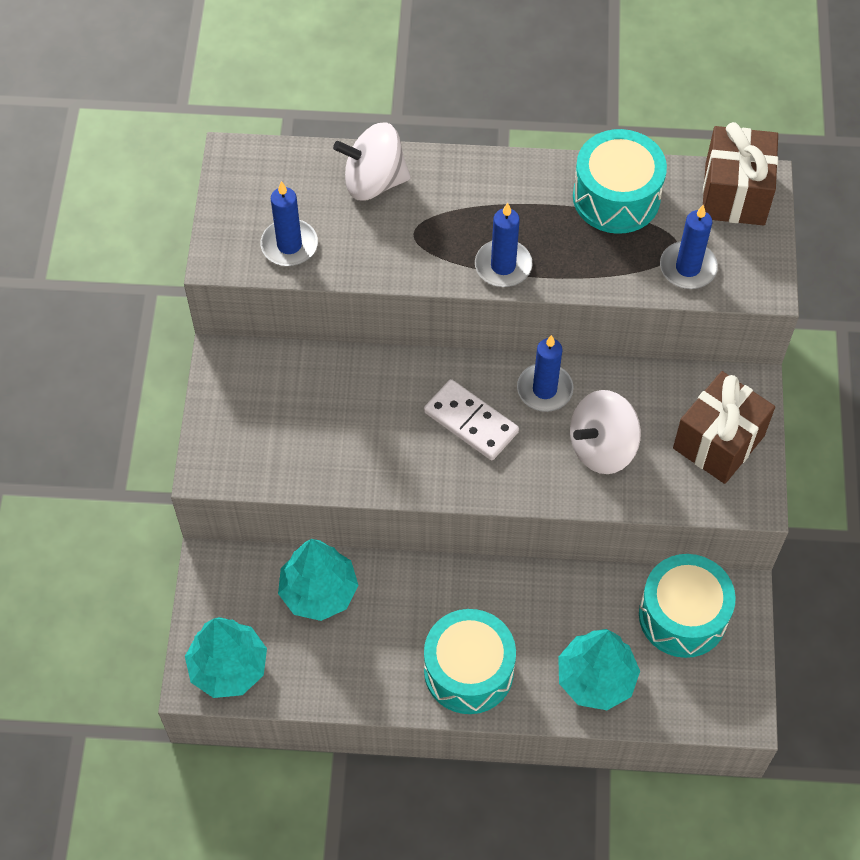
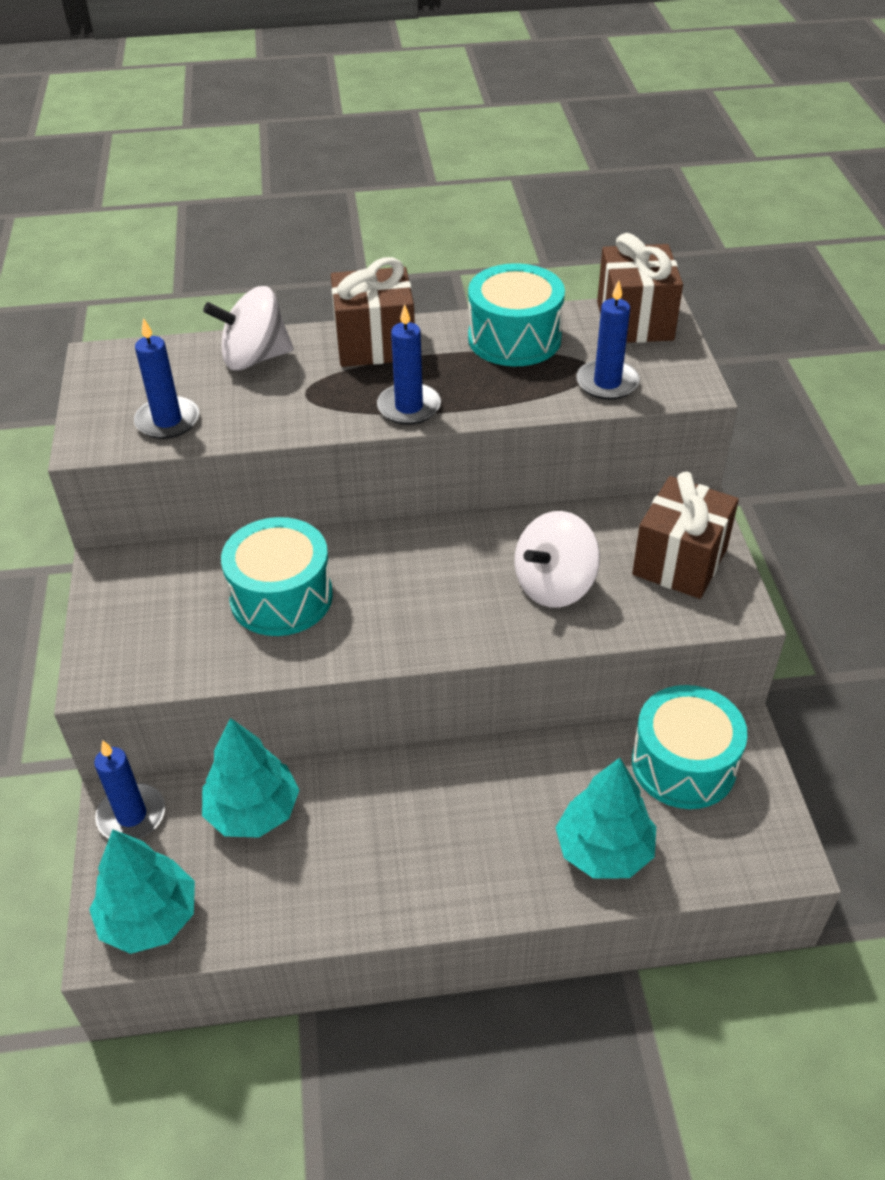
camera: 10 degrees left, 15 degrees down
white domino [424,379,519,460] -> none
turquoise drum [424,609,516,714] -> turquoise drum moved to [221,517,333,636]
blue candle [517,335,573,412] -> blue candle moved to [94,740,165,839]
none -> brown gift [331,257,415,367]

